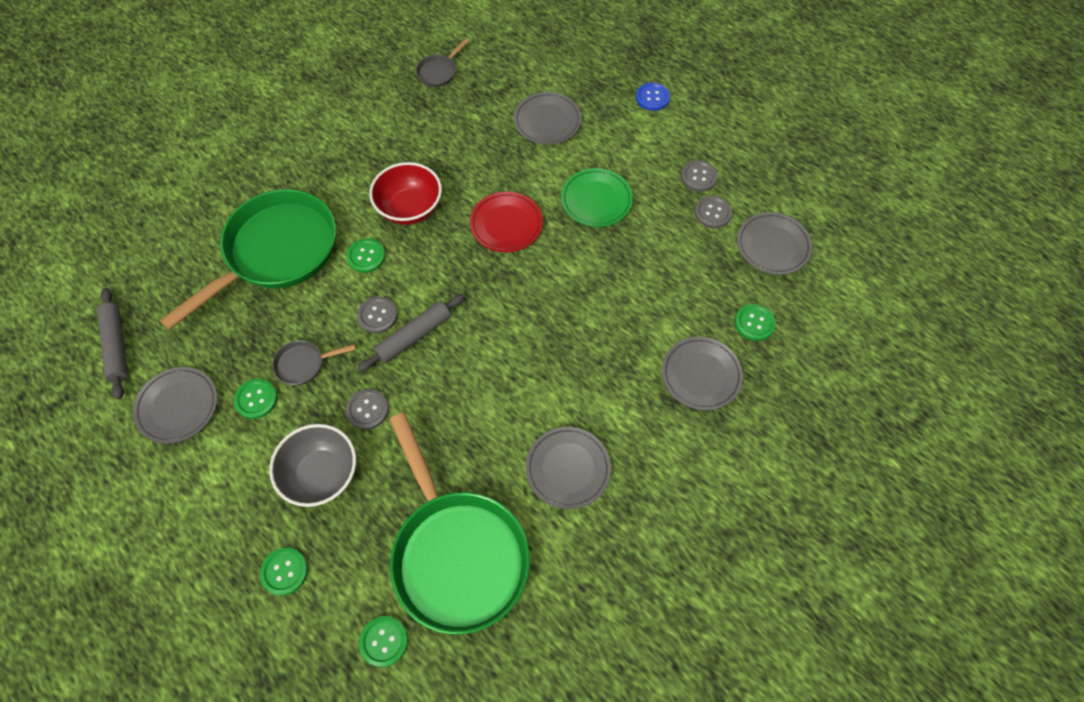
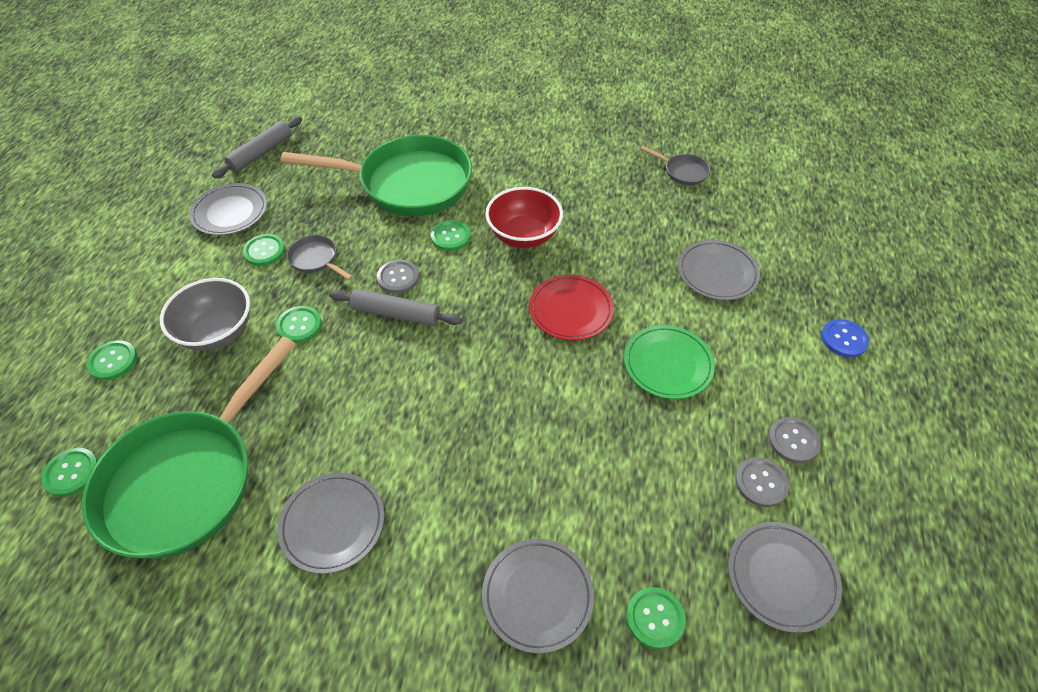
camera: 55 degrees right, 10 degrees down
grey button [346,389,389,430] -> green button [276,306,322,343]
grey pan [416,39,469,87] -> grey pan turned 150 degrees counterclockwise [641,146,710,186]

